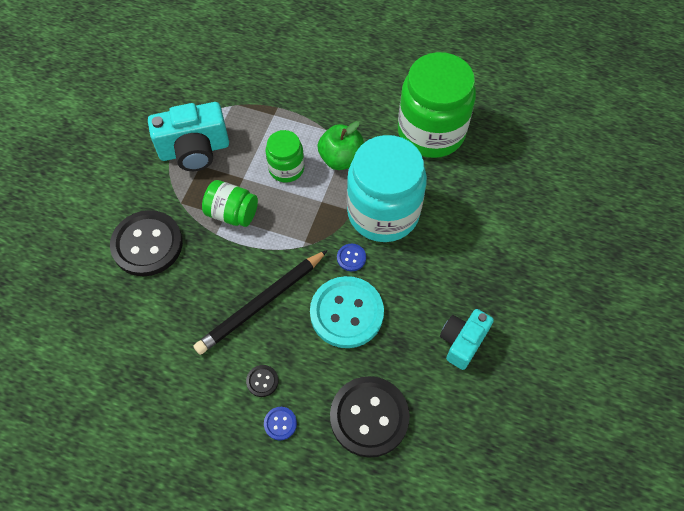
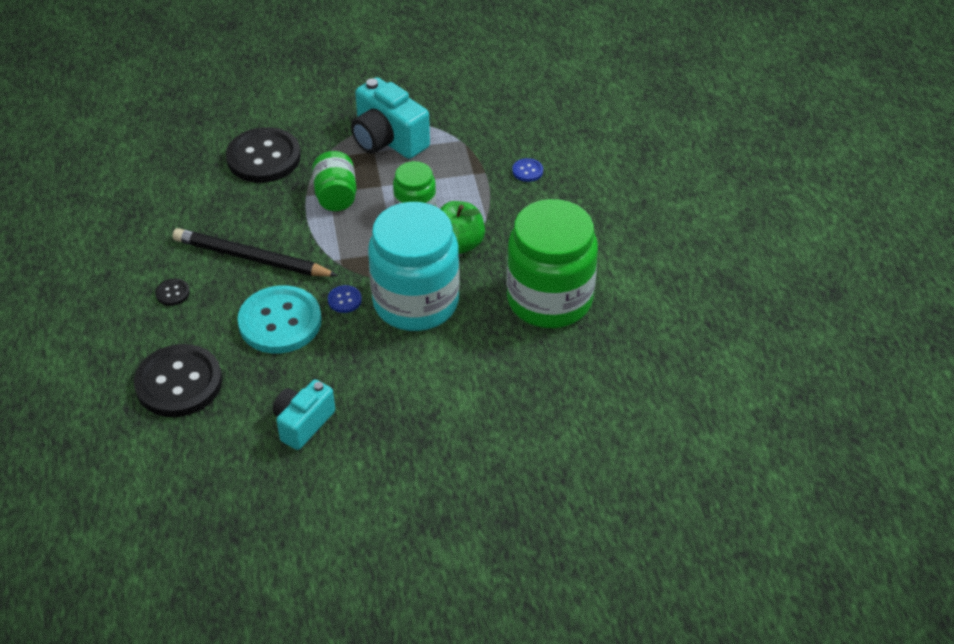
camera: 60 degrees right, 15 degrees down
blue button [264,407,297,440] -> blue button moved to [512,158,543,182]
turquoise camera [440,309,494,370] -> turquoise camera turned 60 degrees counterclockwise [273,379,335,450]

